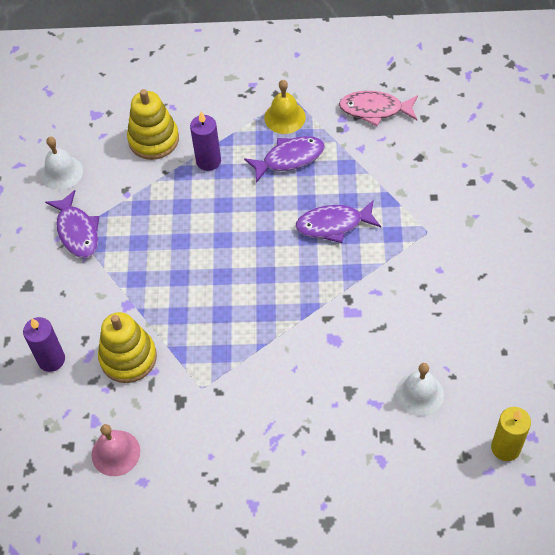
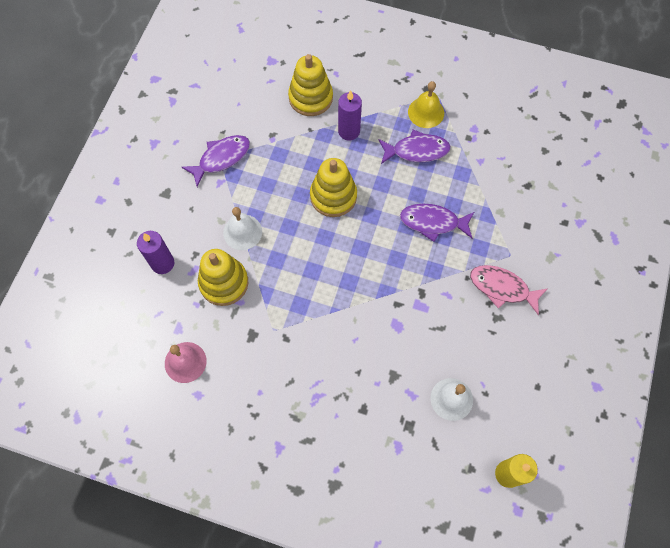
camera: 15 degrees right, 10 degrees up
white bell [41,137,83,190] -> white bell moved to [223,207,262,250]
purple fish [45,190,99,258] -> purple fish turned 120 degrees counterclockwise [182,135,250,187]
pink fish [339,91,418,126] -> pink fish moved to [470,265,547,315]
none -> yellow stacking toy [310,158,357,217]

